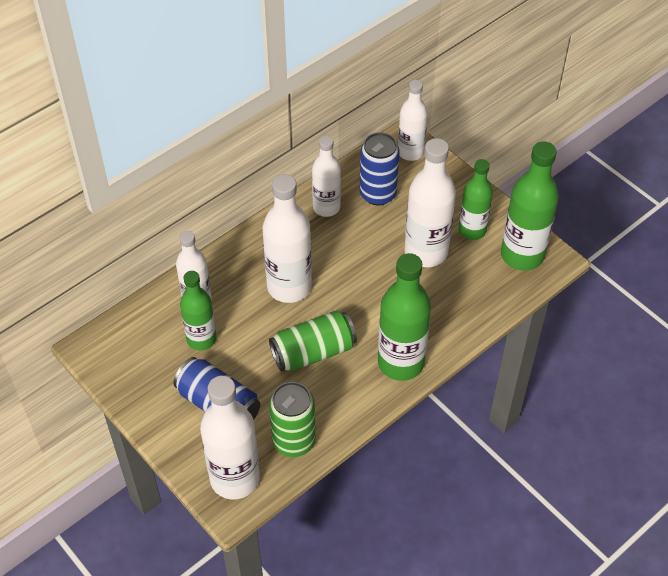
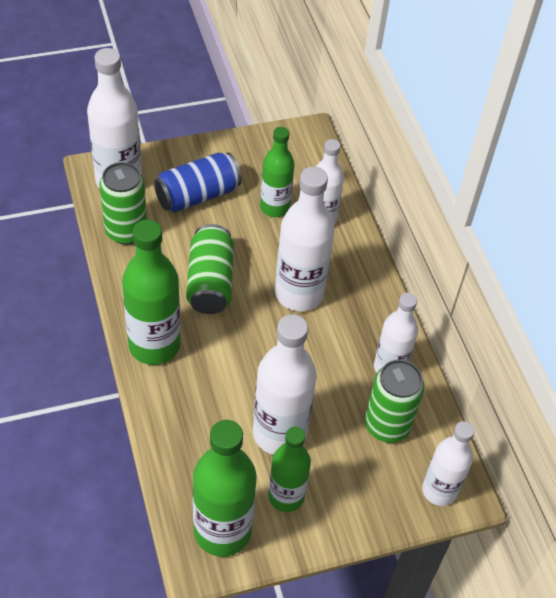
camera: 110 degrees right, 0 degrees up
blue can [359,133,400,205] -> green can [365,360,424,443]

